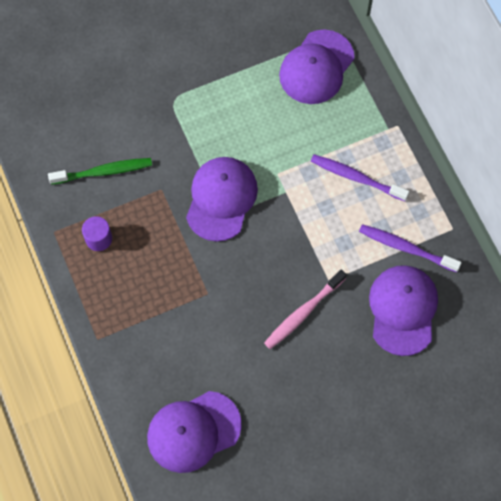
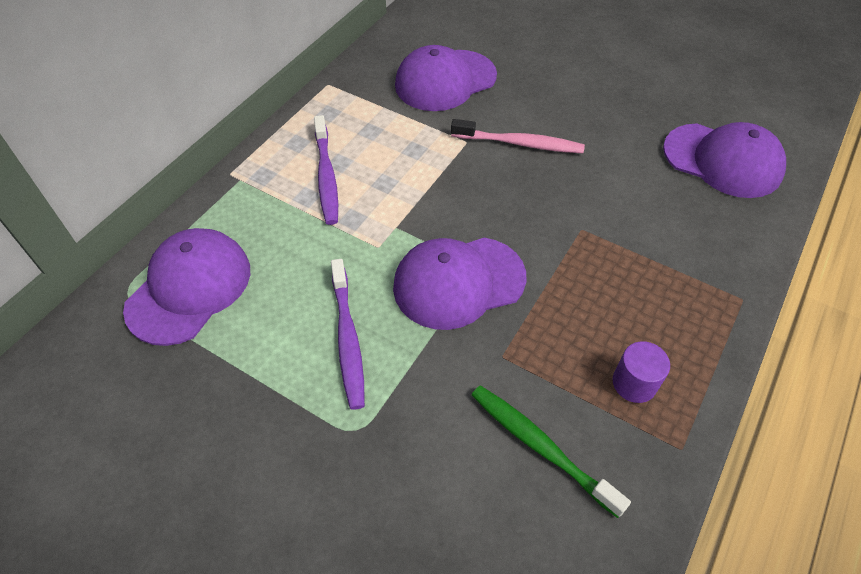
camera: 125 degrees left, 15 degrees down
purple cap [279,30,354,104] -> purple cap turned 60 degrees counterclockwise [123,228,250,346]
purple toothbrush [359,224,462,272] -> purple toothbrush moved to [331,259,365,410]

